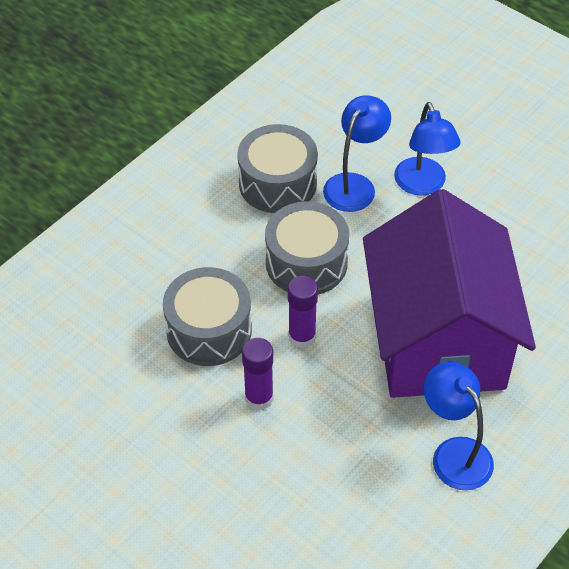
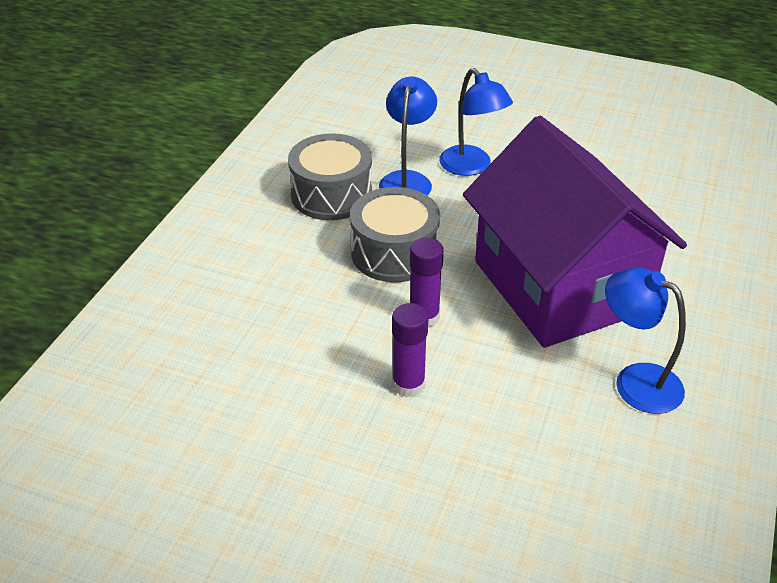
camera: 20 degrees left, 10 degrees down
grey drum [163,267,252,366] -> none

